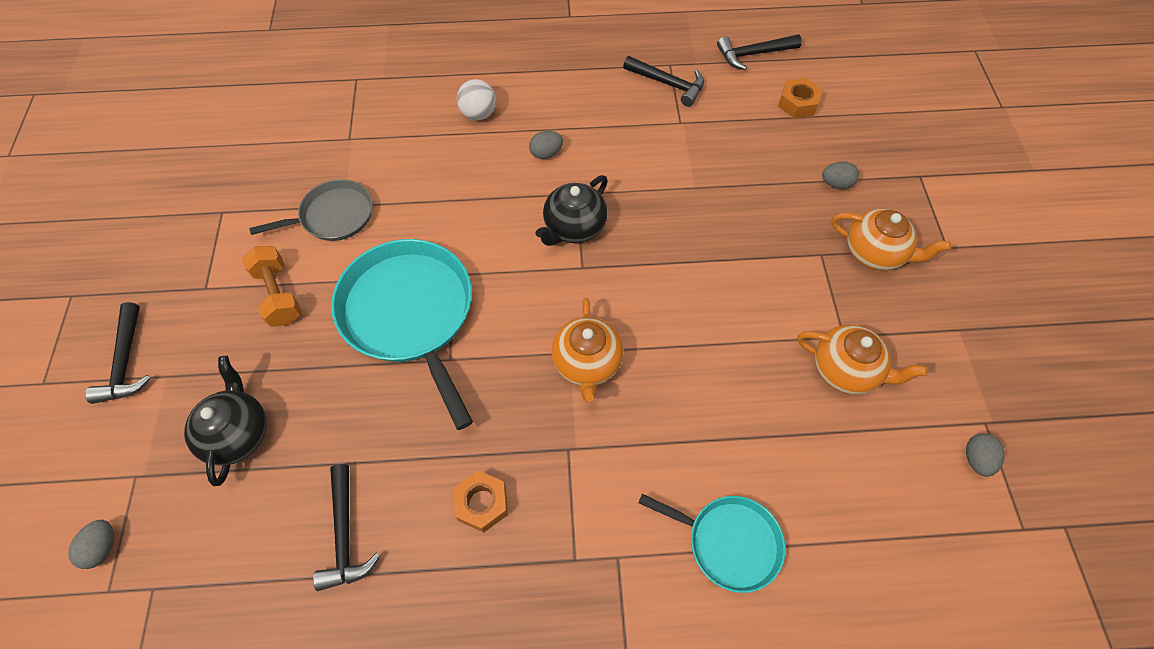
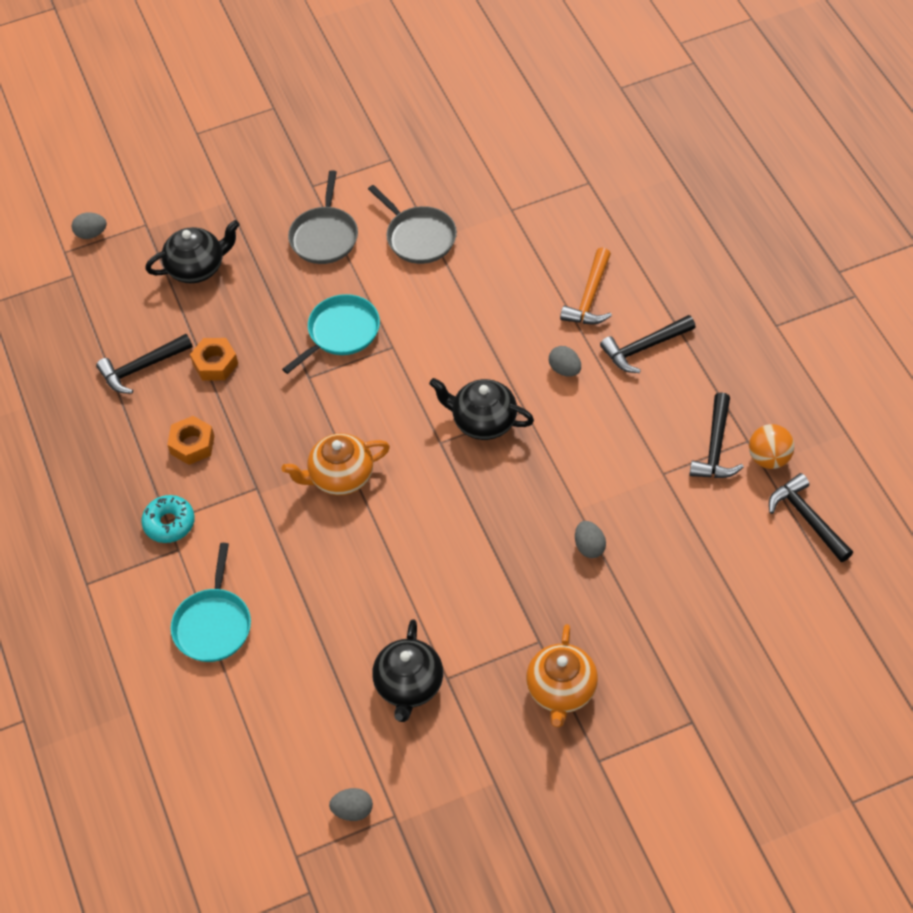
camera: 75 degrees right, 5 degrees down
black hammer [85,302,151,404] -> black hammer moved to [600,315,695,373]
orange dumbbell [242,246,302,327] -> grey pan [288,170,358,264]
turquoise pan [331,239,473,430] -> turquoise pan [282,294,380,374], size x0.57
white ball [457,79,496,121] -> orange hammer [560,247,612,324]
orange nut [778,78,822,118] -> orange nut moved to [190,338,238,381]
orange teapot [797,324,928,395] -> black teapot [372,619,443,722]
grey egg [822,161,859,189] -> grey egg moved to [575,521,606,558]
none -> turquoise donut [141,495,195,543]
none -> orange ball [749,424,794,469]

